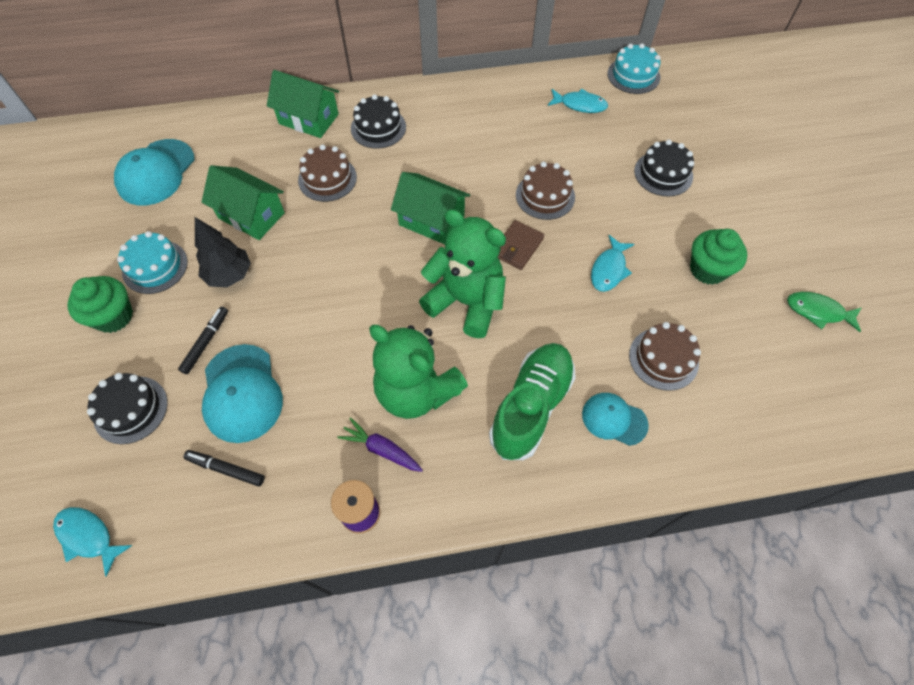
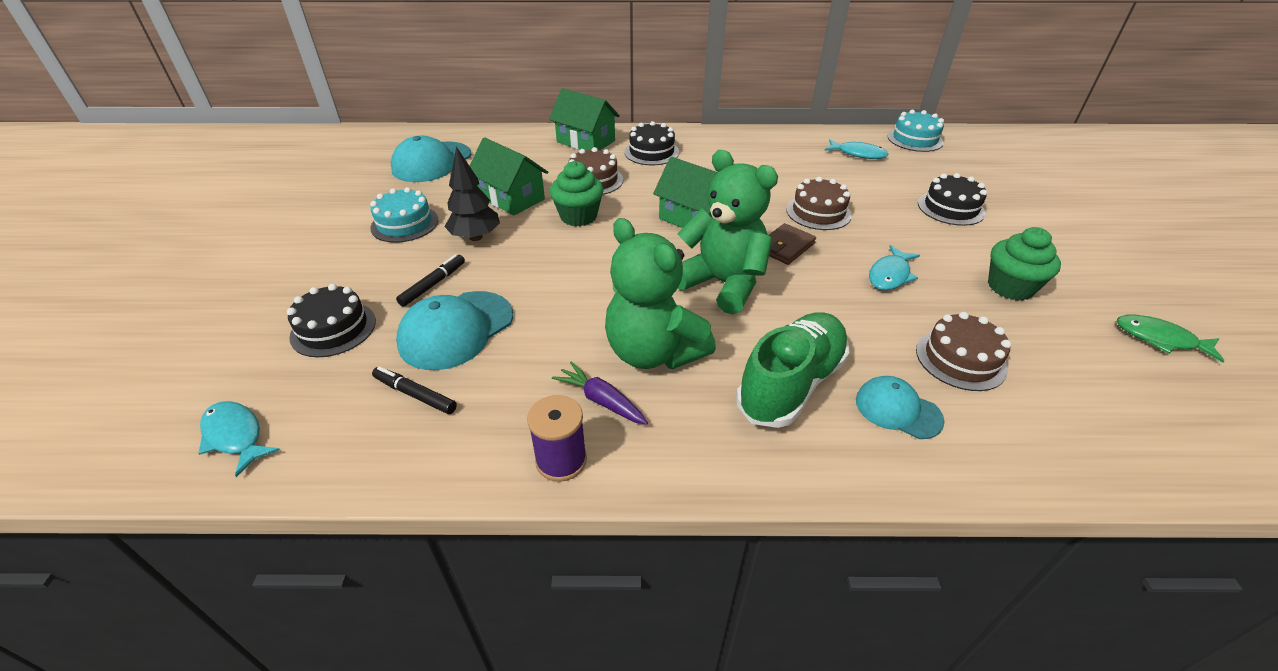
camera: 10 degrees right, 20 degrees down
green cupcake [67,276,133,333] -> green cupcake moved to [550,161,604,227]
turquoise cap [202,344,283,443] -> turquoise cap turned 45 degrees clockwise [396,291,513,370]

